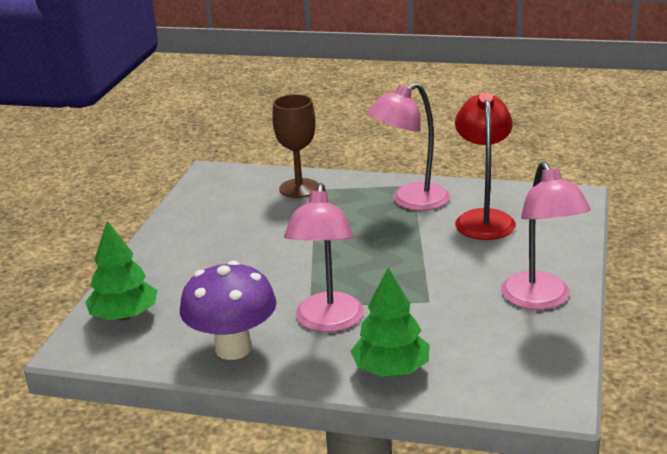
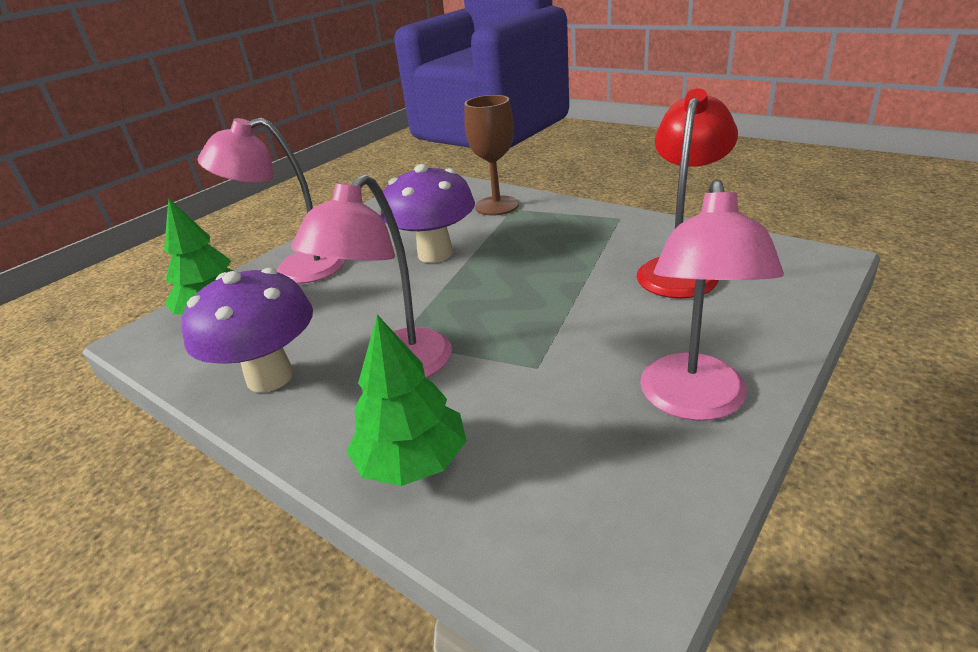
camera: 25 degrees right, 5 degrees up
pink lamp [367,82,450,211] -> pink lamp moved to [198,118,345,284]
none -> purple mushroom [381,164,475,263]

